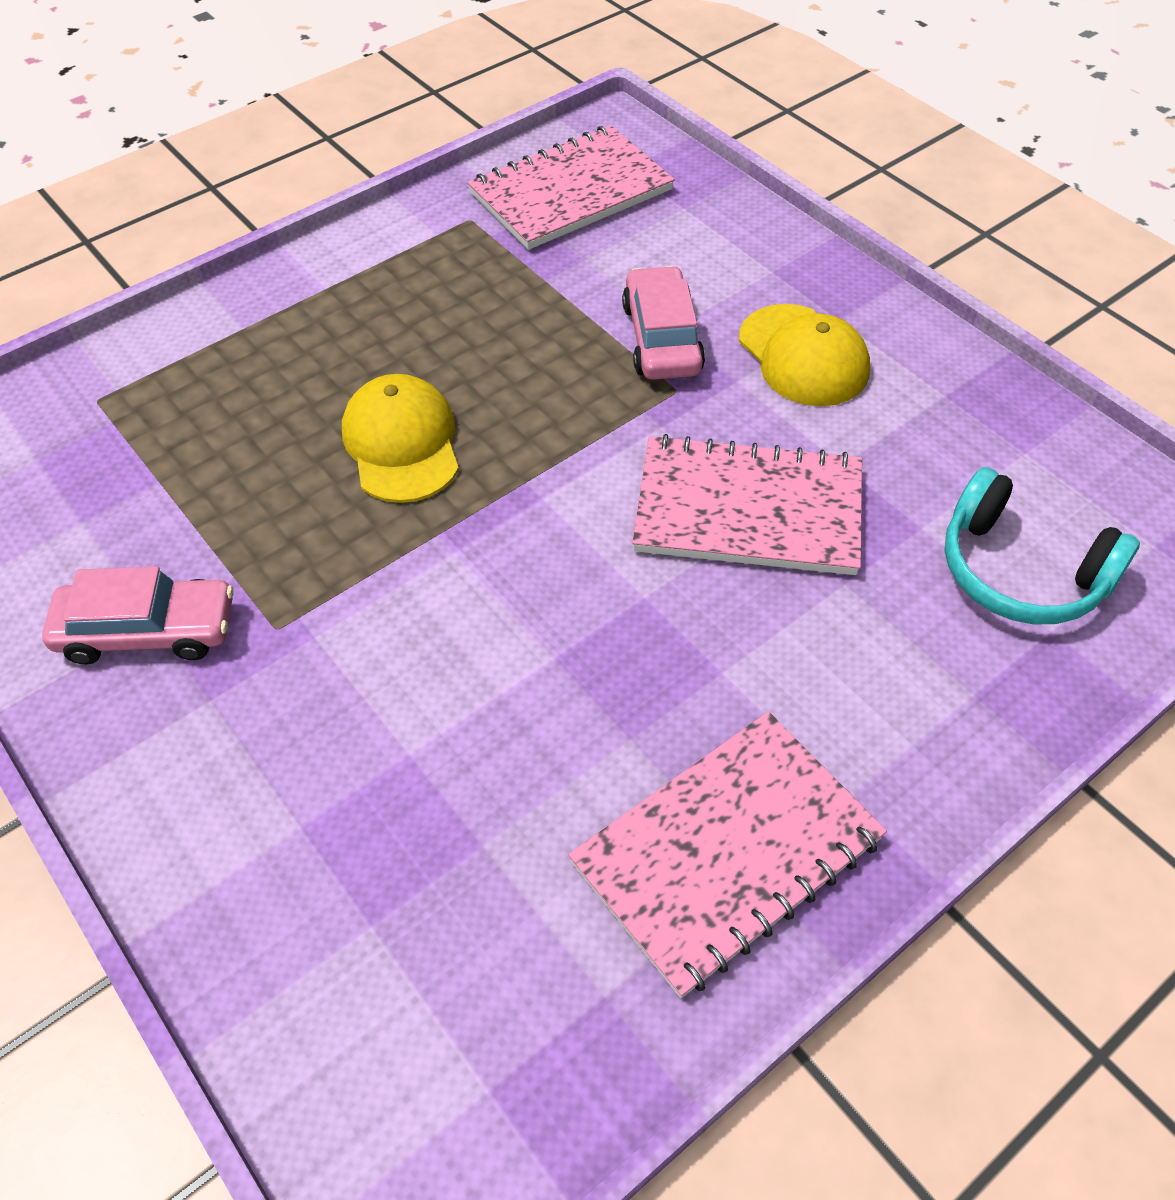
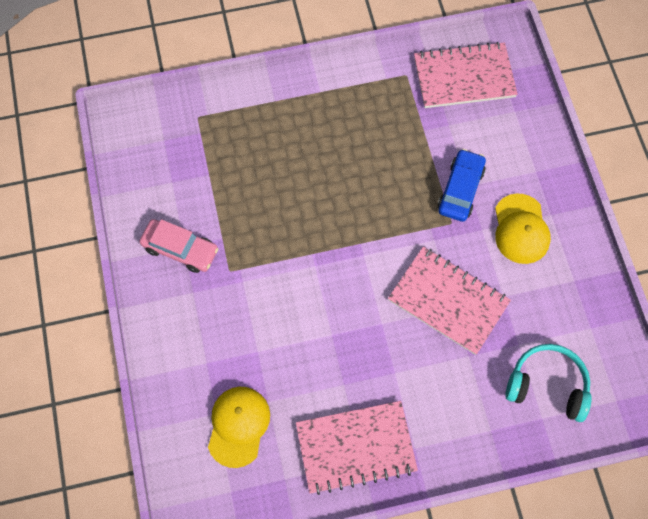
camera: 25 degrees right, 15 degrees up
yellow cap [342,374,459,503] -> yellow cap moved to [208,387,270,468]
pink car [622,266,705,380] -> blue car [438,149,486,222]
turquoise headphones [944,467,1140,624] -> turquoise headphones turned 135 degrees clockwise [505,344,592,422]

